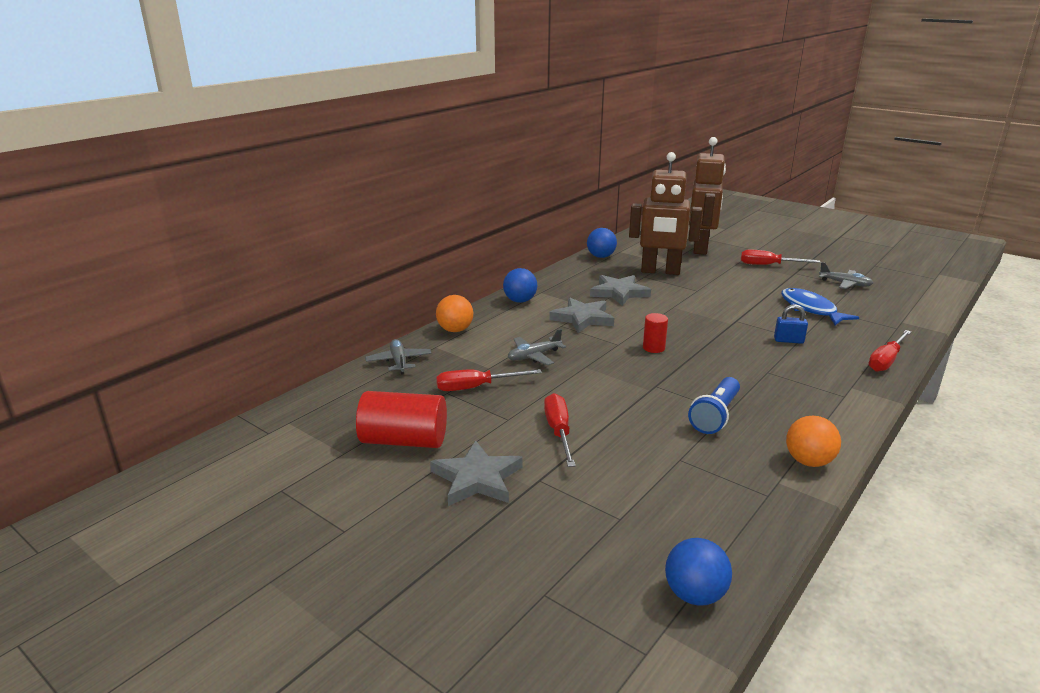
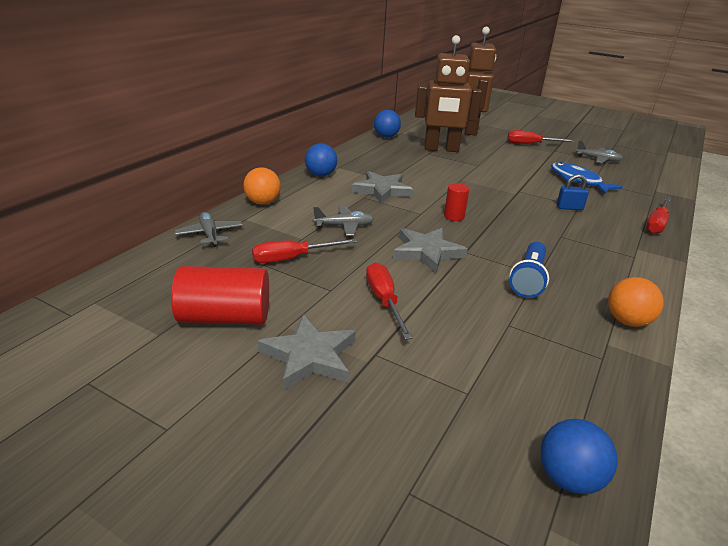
camera: 10 degrees left, 5 degrees up
grey plane [508,329,566,365] -> grey plane turned 150 degrees counterclockwise [313,206,374,236]
grey star [590,275,651,306] -> grey star moved to [393,228,468,273]

